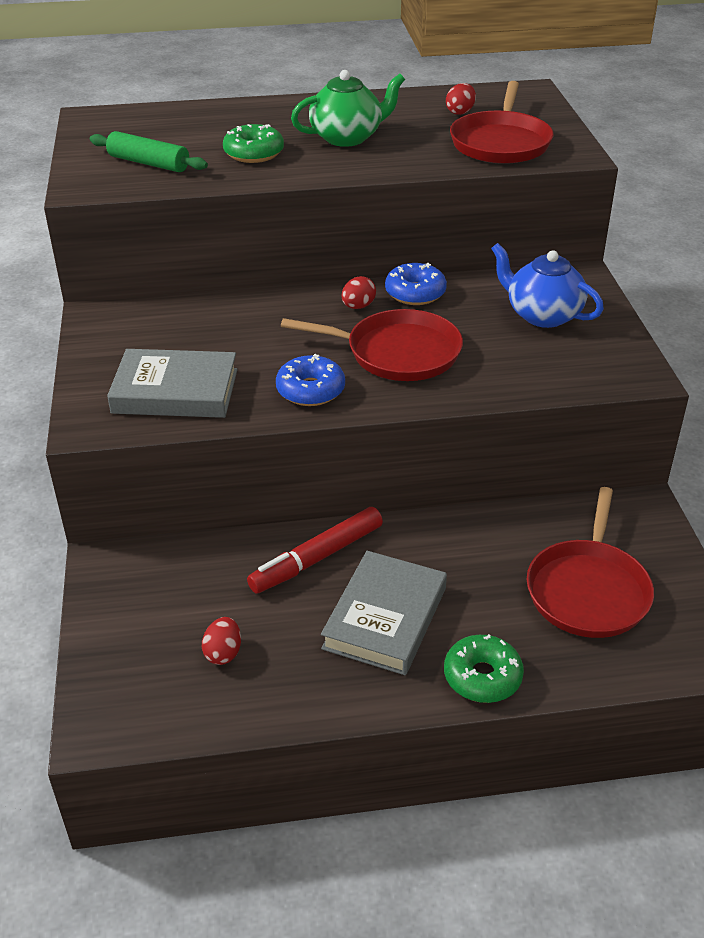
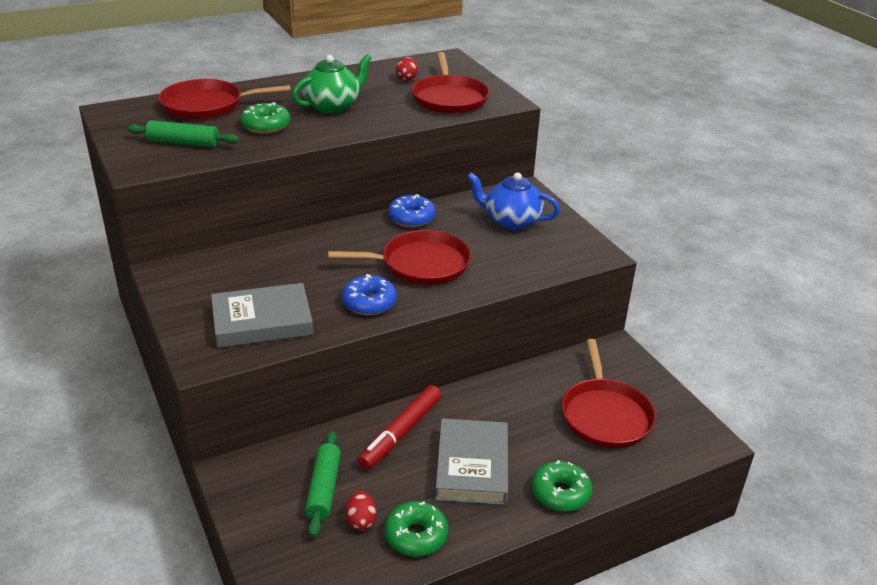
camera: 20 degrees left, 5 degrees down
red egg [341,276,376,309] -> none
none -> red pan [158,79,291,119]
none -> green rolling pin [305,431,341,537]
none -> green donut [385,501,448,556]

